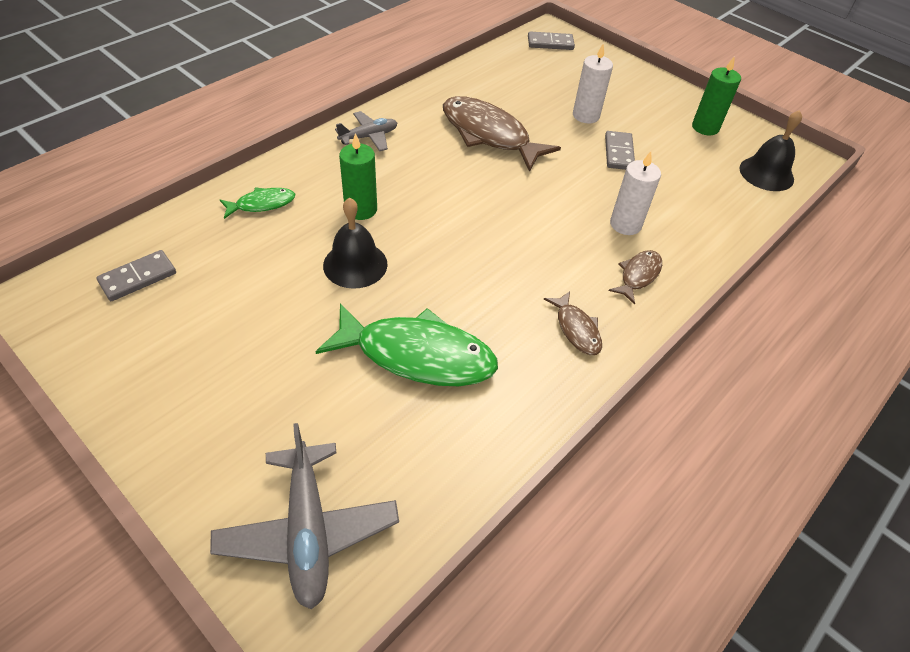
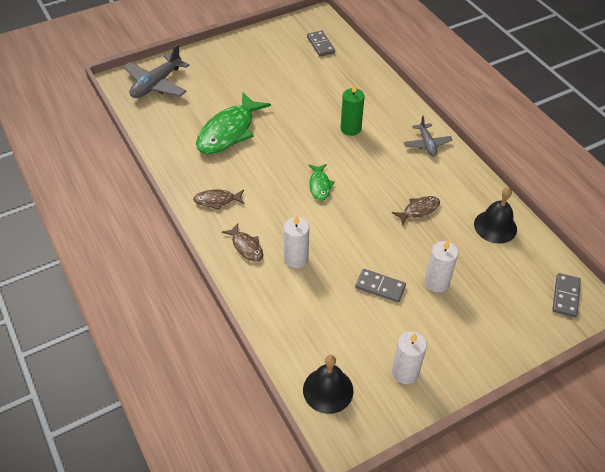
camera: 110 degrees right, 0 degrees up
grey plane [210,423,399,610] -> grey plane turned 60 degrees counterclockwise [124,44,189,98]
green fish [220,187,295,219] -> green fish moved to [309,164,335,201]
black bell [323,197,388,289] -> black bell moved to [474,187,517,244]
brown fish [443,96,561,172] -> brown fish [392,196,440,225], size x0.49
green candle [692,56,741,135] -> white candle [392,331,427,384]

